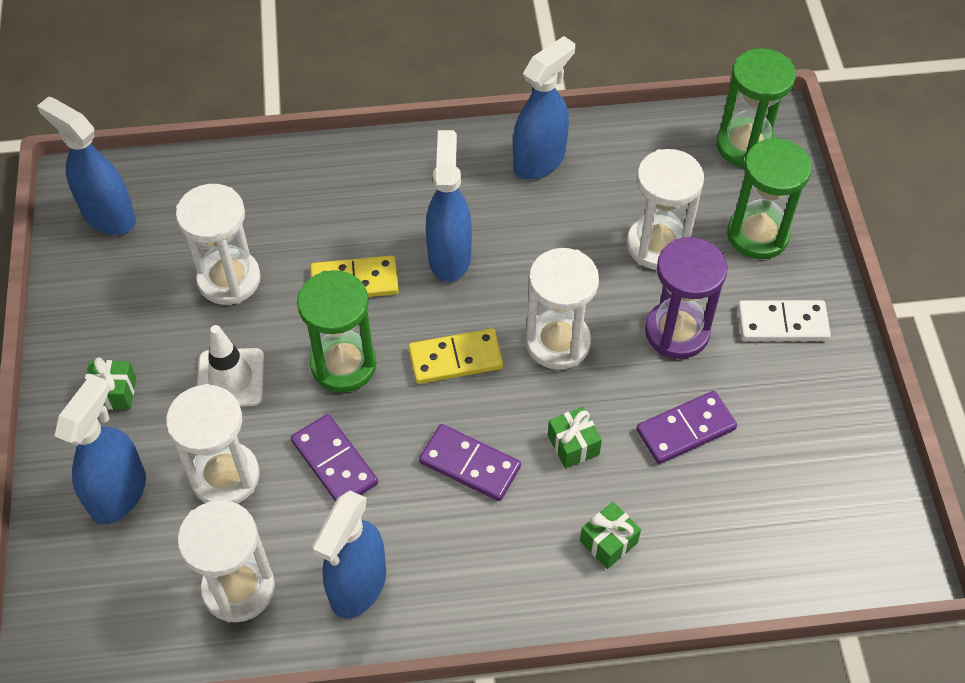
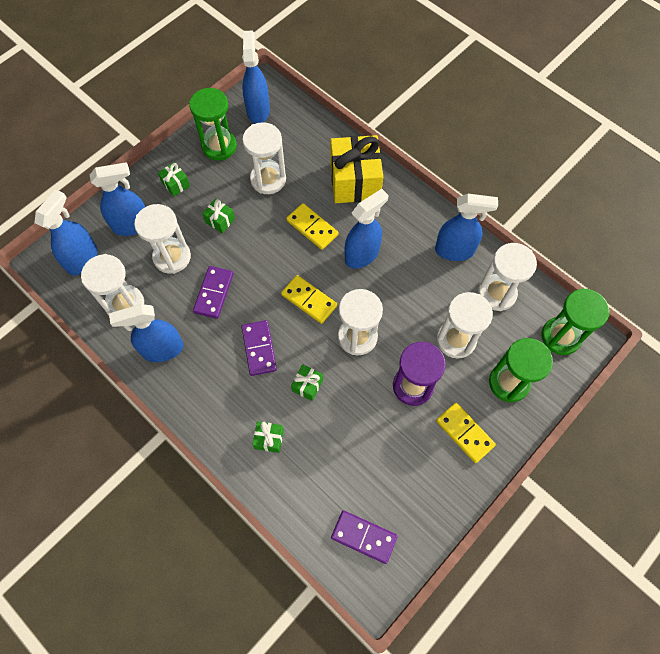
camera: 50 degrees right, 10 degrees up
white traffic cone [197,325,264,407] -> green gift [202,199,235,233]
green hourglass [297,270,377,392] -> green hourglass moved to [189,88,237,161]
purple domino [636,391,737,464] -> purple domino moved to [331,510,398,564]
white domino [738,300,831,341] -> yellow domino [436,403,496,463]
none -> blue spray bottle [34,189,98,276]
none -> yellow gift [330,135,383,203]
none -> white hourglass [478,243,537,311]

